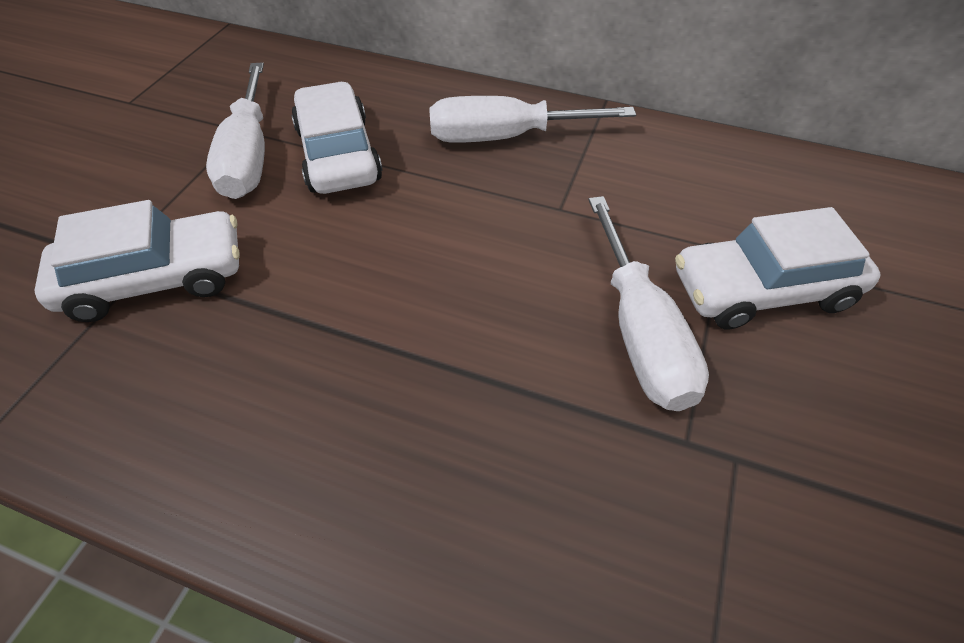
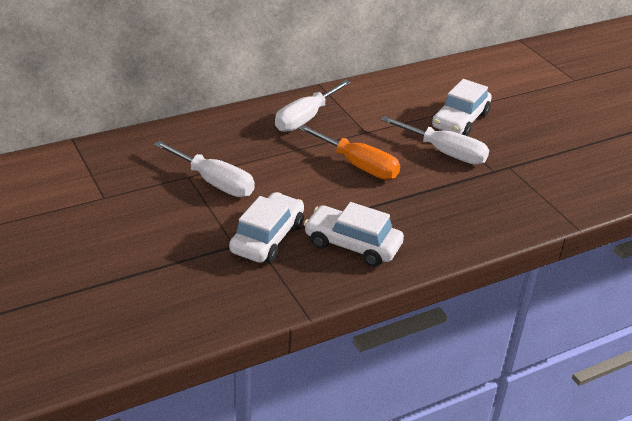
camera: 50 degrees left, 15 degrees down
white car [291,82,382,194] -> white car moved to [304,202,404,267]
none -> orange screwdriver [298,125,400,180]

